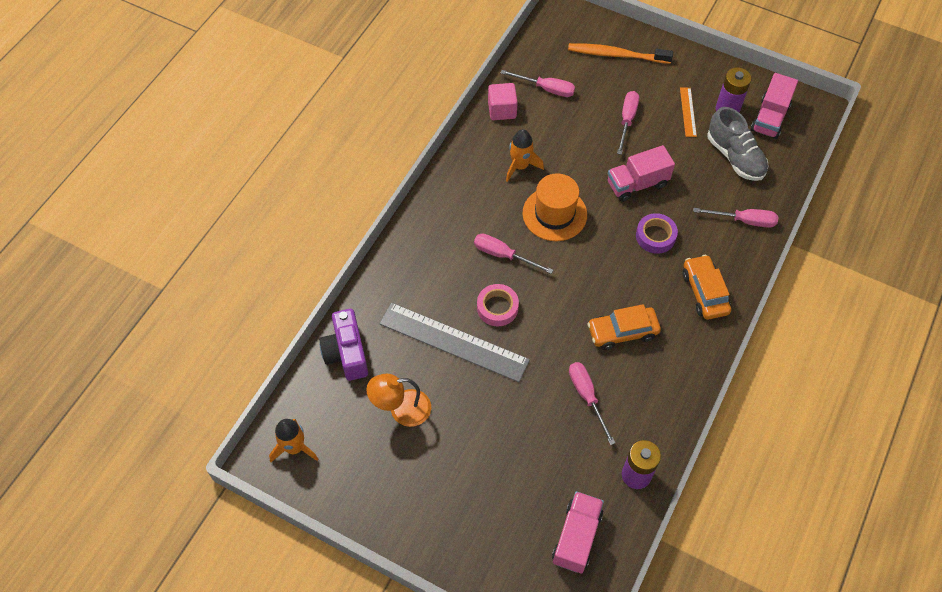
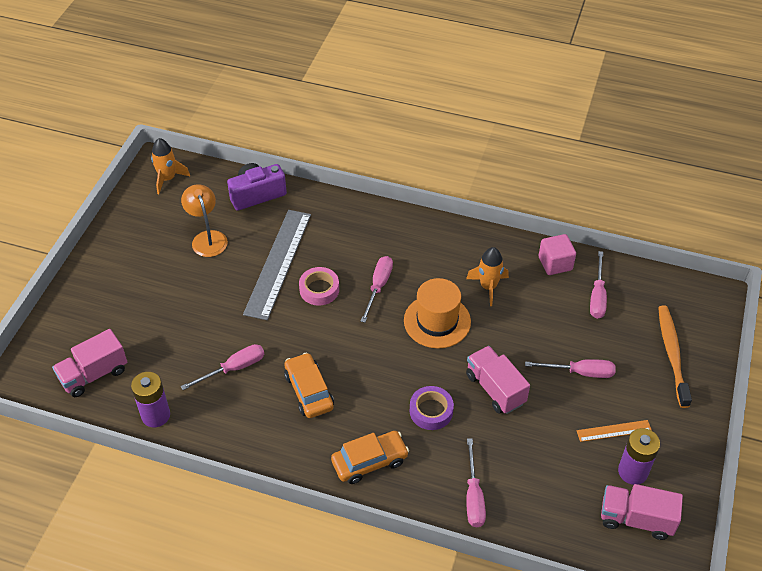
camera: 80 degrees right, 10 degrees down
pink truck [552,491,604,574] -> pink truck turned 135 degrees clockwise [52,329,127,397]
grey shoe [708,107,768,181] -> none

